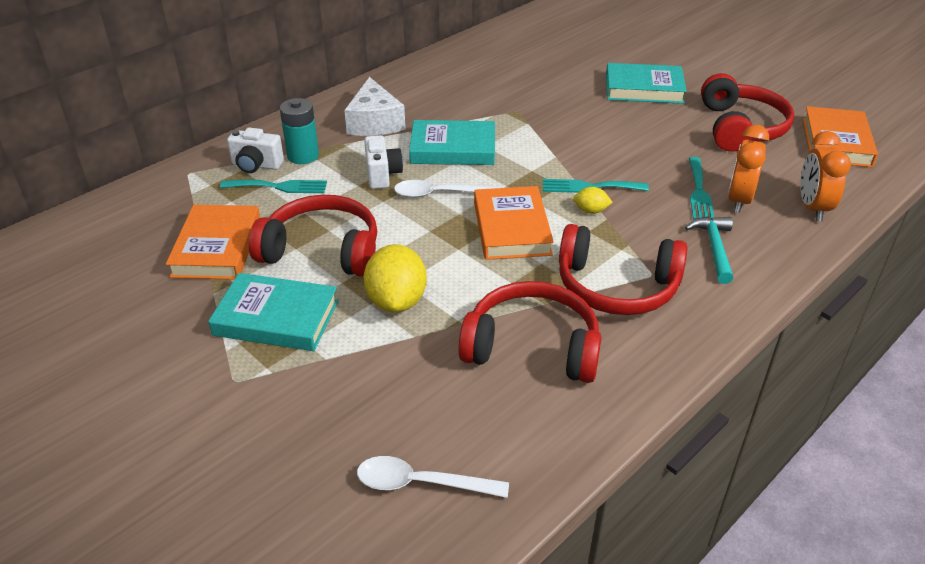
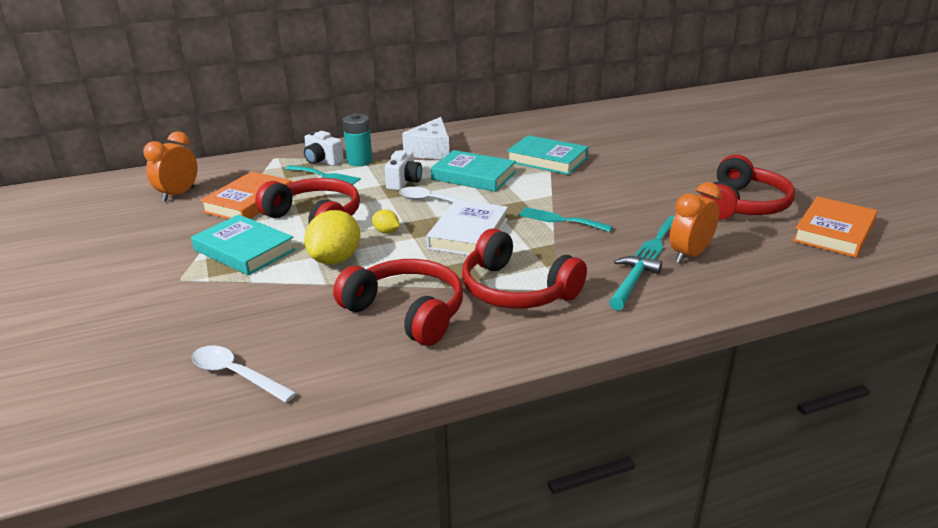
camera: 25 degrees right, 10 degrees down
orange book [474,186,554,260] -> white book [426,200,508,255]
yellow lemon [573,187,613,214] -> yellow lemon moved to [372,209,400,234]
turquoise book [606,63,687,104] -> turquoise book moved to [507,135,588,175]
orange clock [800,131,851,221] -> orange clock moved to [143,131,197,202]

